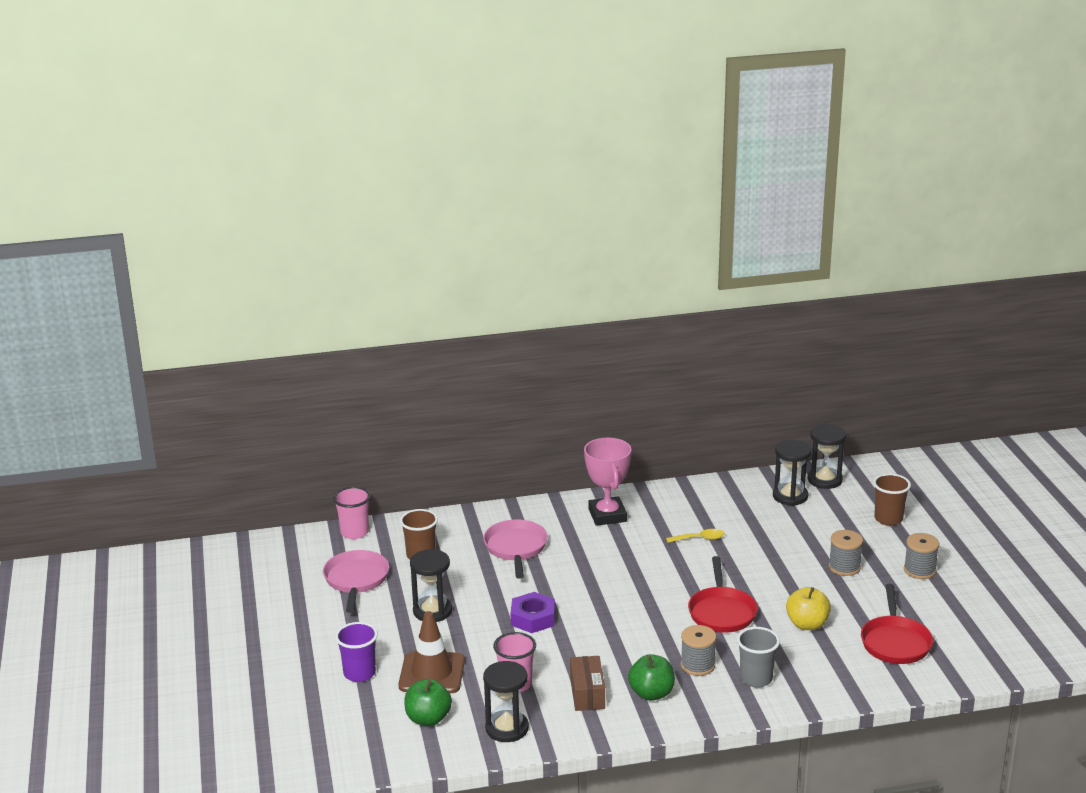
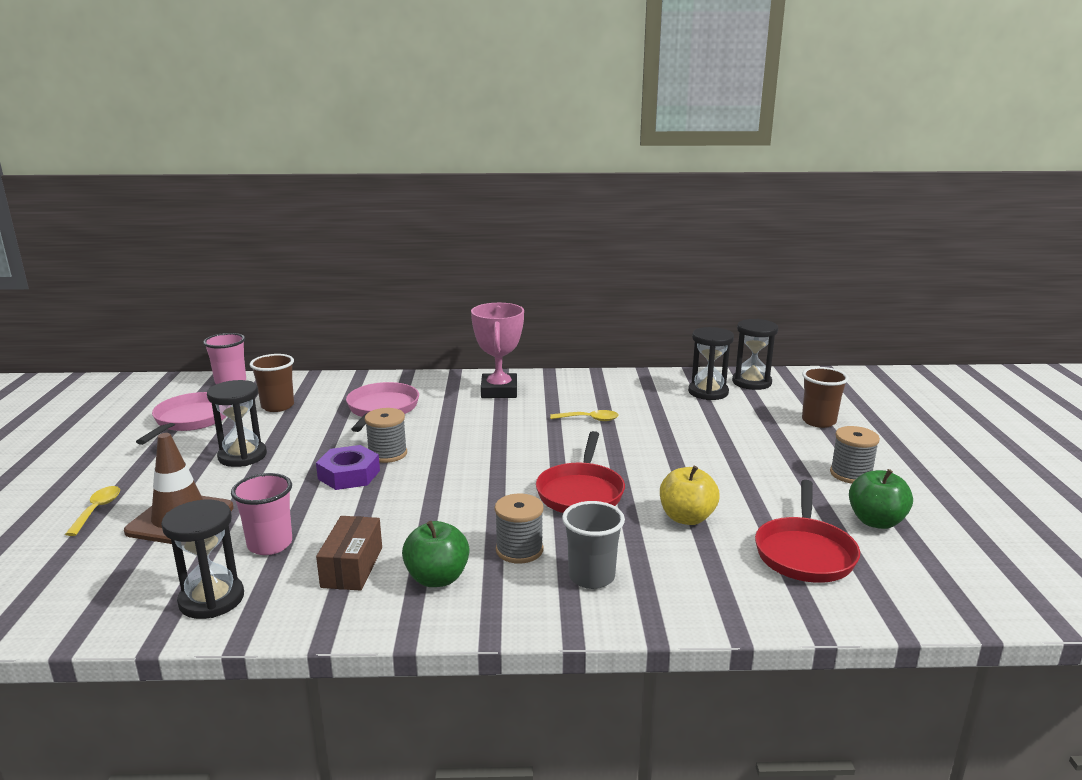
camera: 10 degrees right, 5 degrees down
purple cup [335,622,378,682] -> yellow spoon [65,486,120,536]
green apple [404,679,452,726] -> green apple moved to [849,469,913,529]
grey spool [829,530,863,576] -> grey spool moved to [365,408,407,463]

